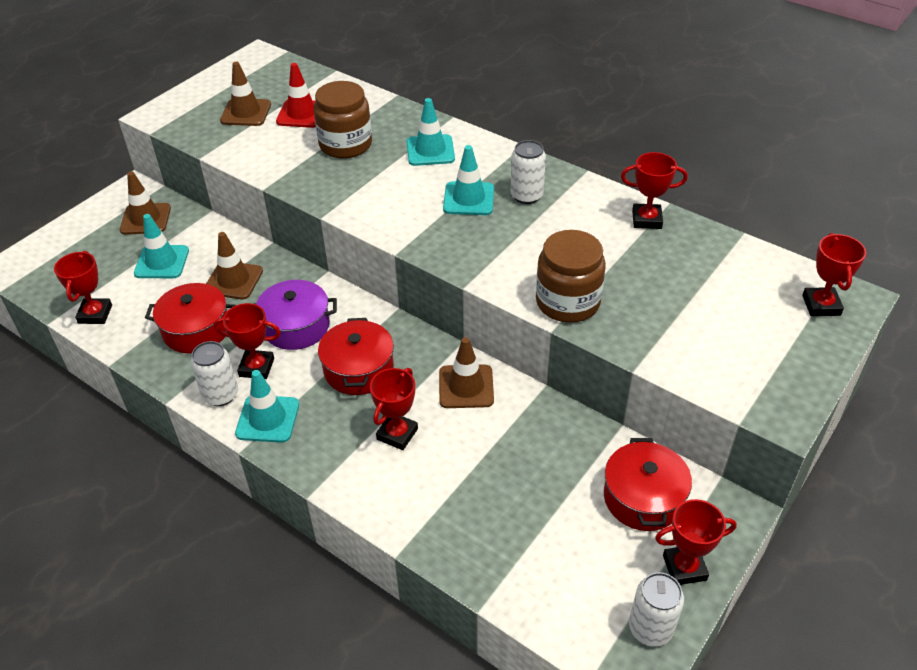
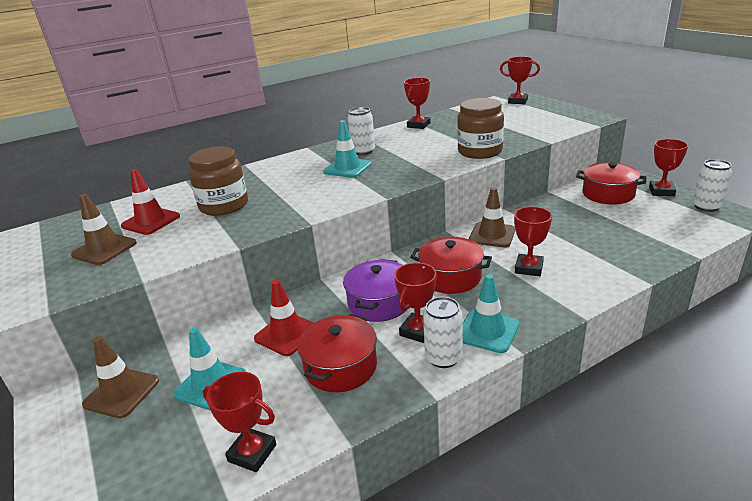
camera: 65 degrees left, 15 degrees down
brown traffic cone [206,232,263,299] -> red traffic cone [254,280,314,356]
red trophy [370,368,418,450] -> red trophy turned 60 degrees clockwise [514,206,552,276]
turquoise traffic cone [407,98,455,166] -> none

